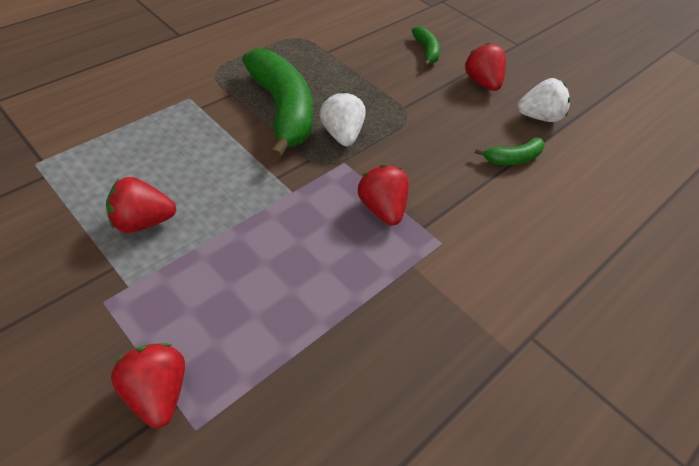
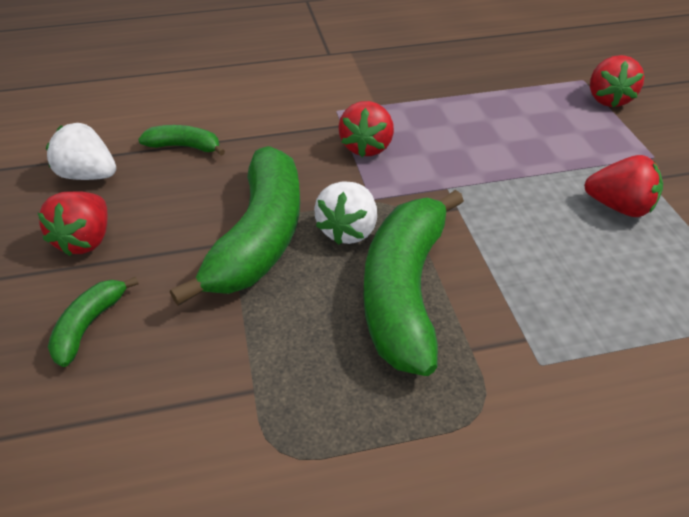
camera: 145 degrees left, 5 degrees down
none -> green banana [170,146,300,306]

